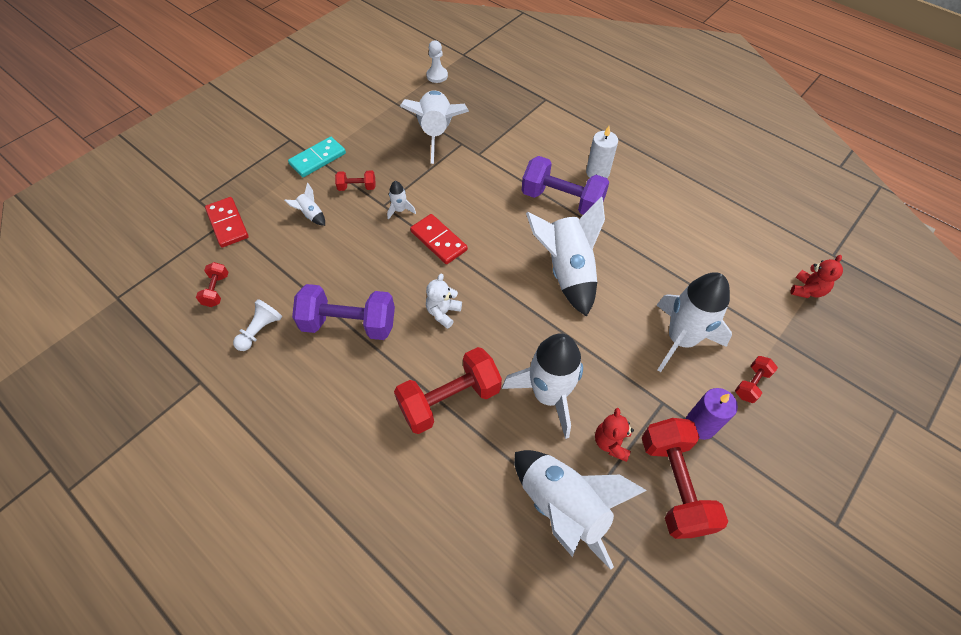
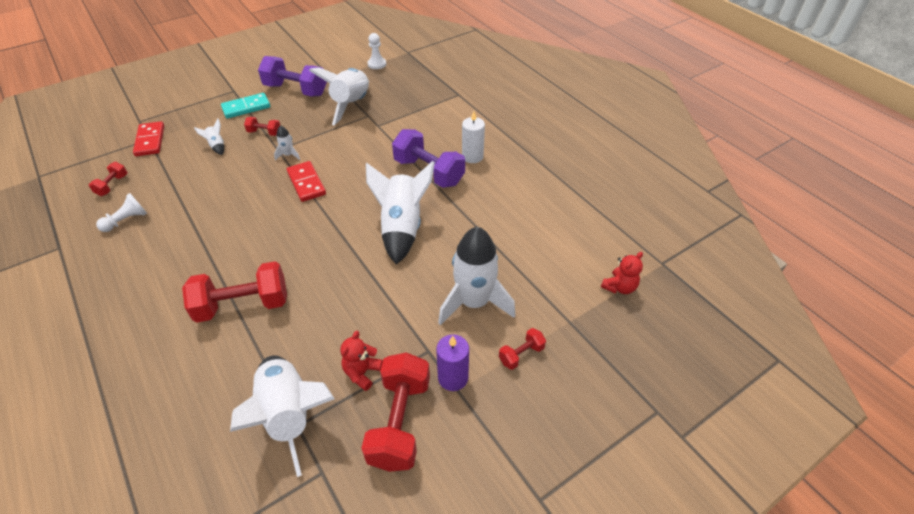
camera: 15 degrees right, 10 degrees down
purple dumbbell [292,284,395,340] -> purple dumbbell moved to [258,56,327,96]
white teddy bear [426,274,462,329] -> none
white rocket [502,333,583,439] -> none

